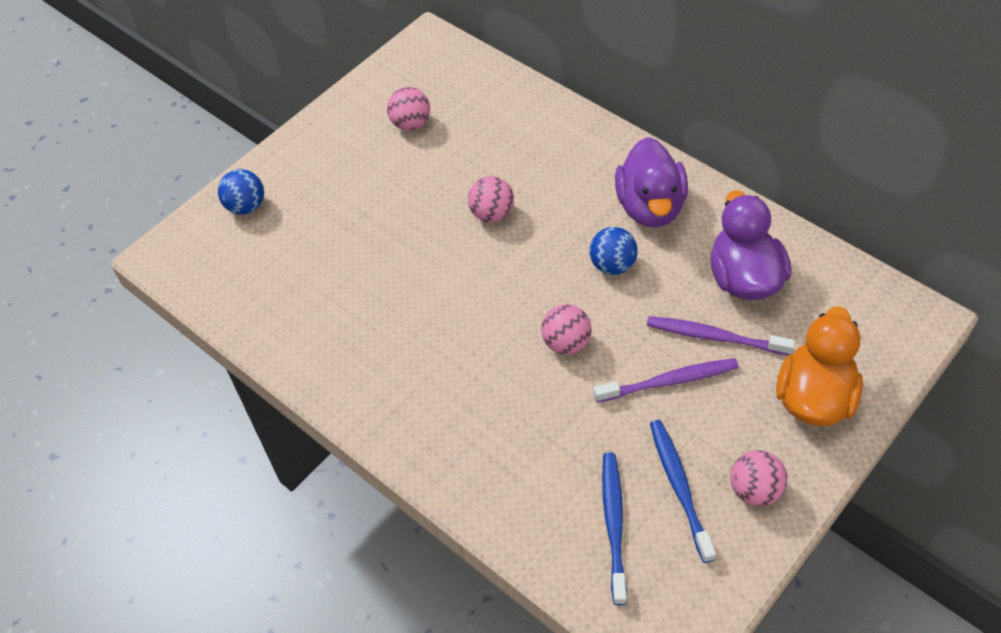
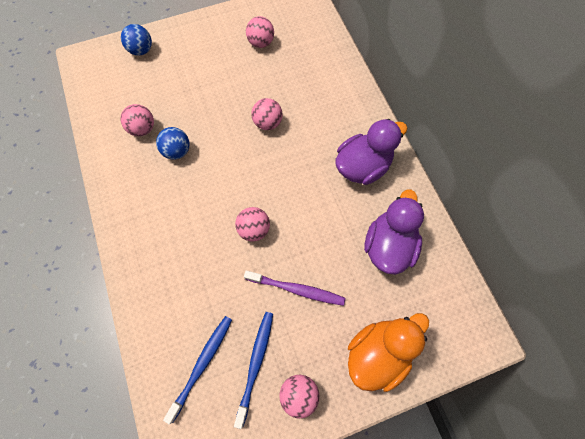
camera: 25 degrees right, 15 degrees up
blue ball [589,227,638,275] -> blue ball moved to [156,127,190,160]
purple duck [615,137,688,228] -> purple duck turned 150 degrees counterclockwise [335,119,408,185]
purple toothbrush [647,316,795,355] -> none
none -> pink ball [121,104,154,136]

